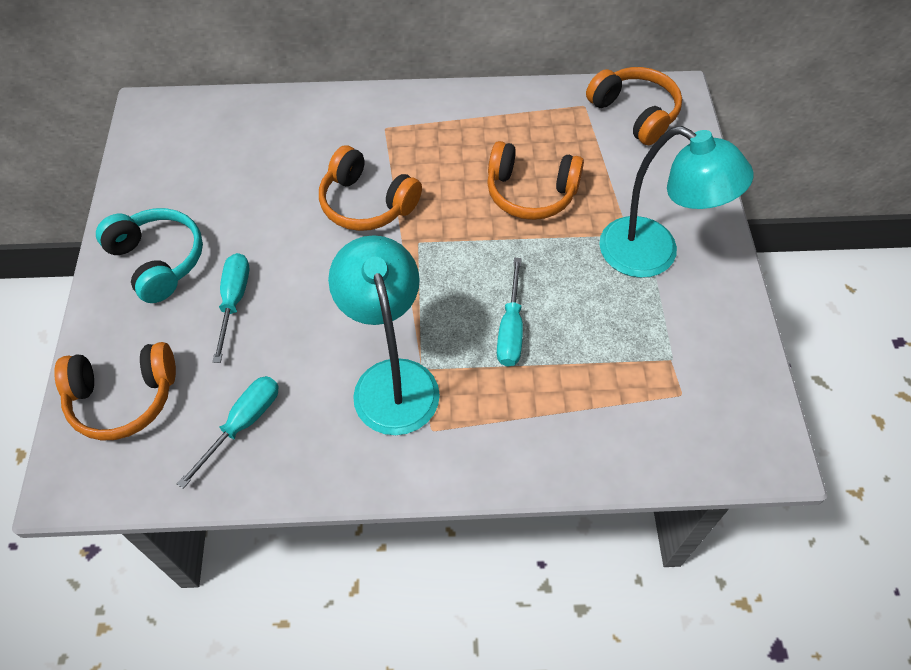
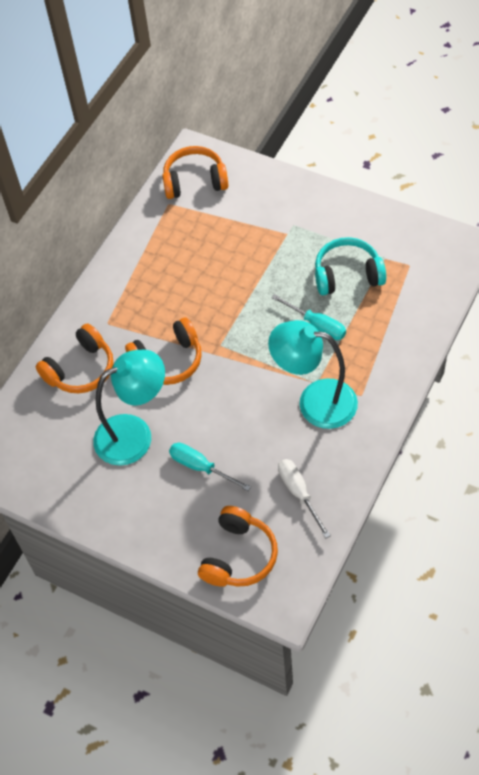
camera: 55 degrees left, 0 degrees up
turquoise headphones [96,208,203,303] -> turquoise headphones moved to [315,237,386,295]
turquoise screwdriver [177,376,279,489] -> white screwdriver [278,459,331,538]
orange headphones [487,141,584,220] -> orange headphones moved to [36,323,113,393]
turquoise lamp [599,126,754,278] -> turquoise lamp moved to [93,350,165,466]

